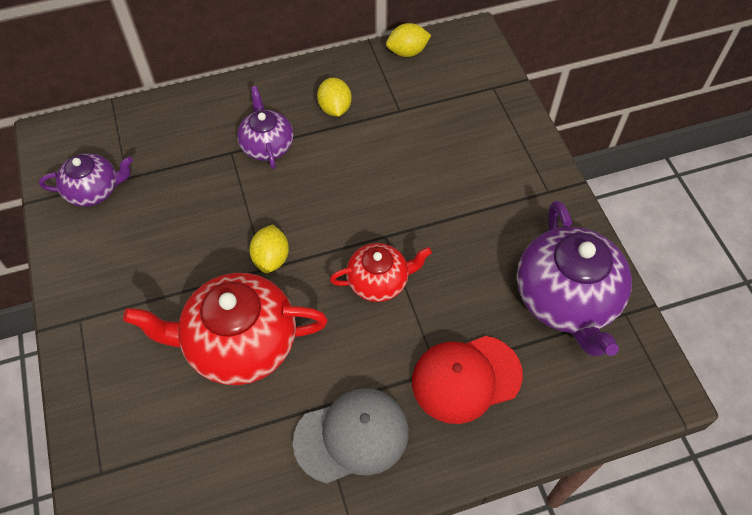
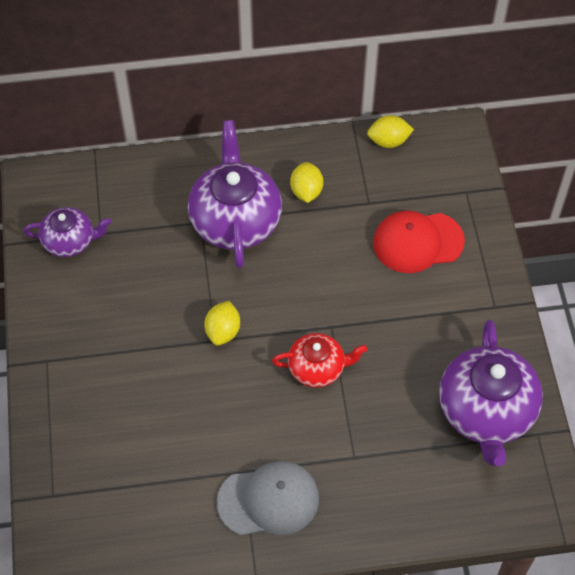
camera: 10 degrees right, 0 degrees up
red teapot [123,273,328,385] -> none
purple teapot [237,86,293,169] -> purple teapot [188,120,282,268], size x1.75
red cap [412,336,523,424] -> red cap moved to [373,211,465,273]

